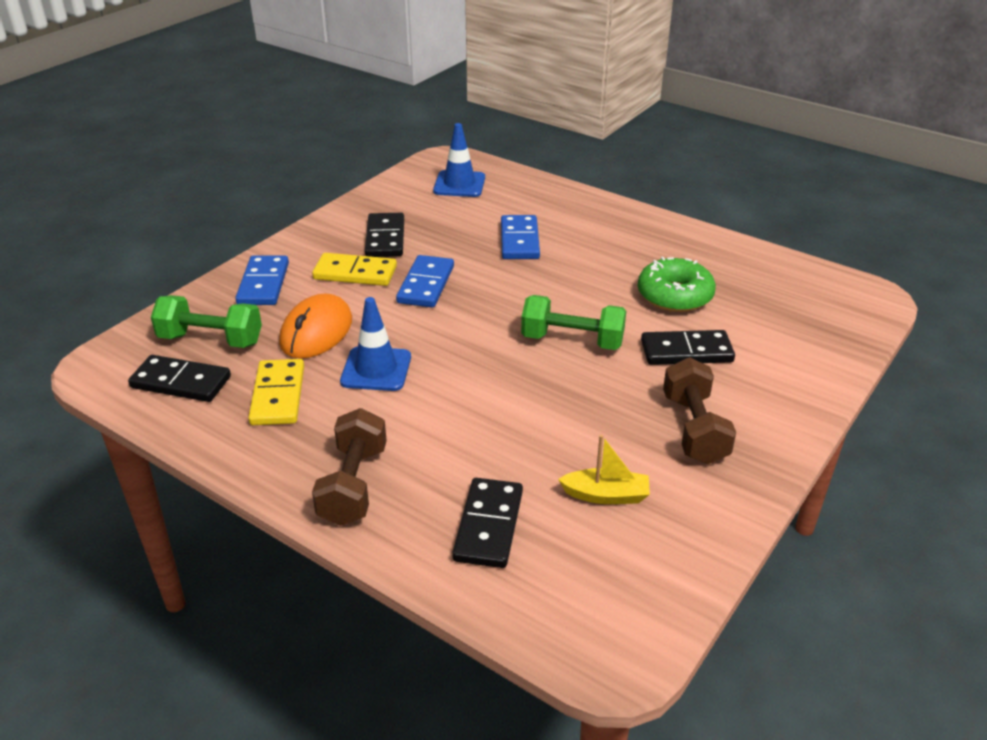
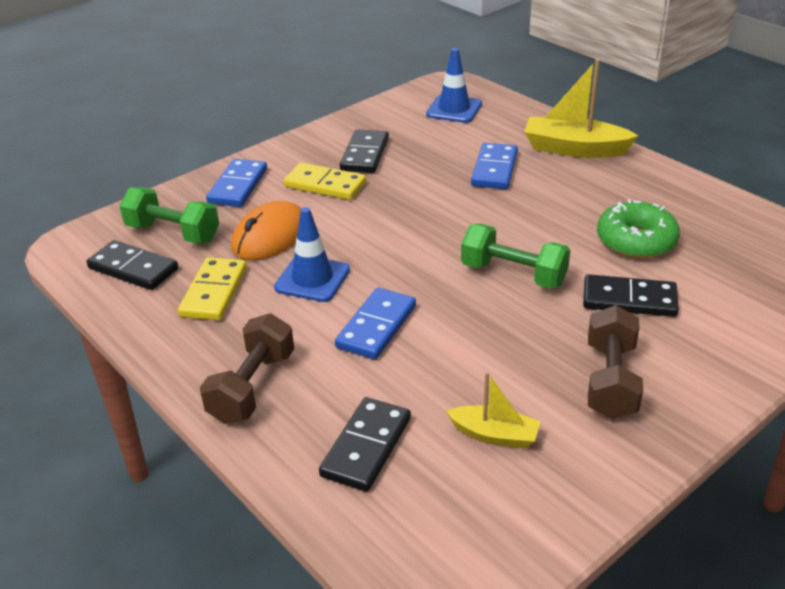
camera: 15 degrees right, 0 degrees up
blue domino [396,255,454,308] -> blue domino moved to [335,288,416,360]
none -> yellow boat [524,59,638,158]

